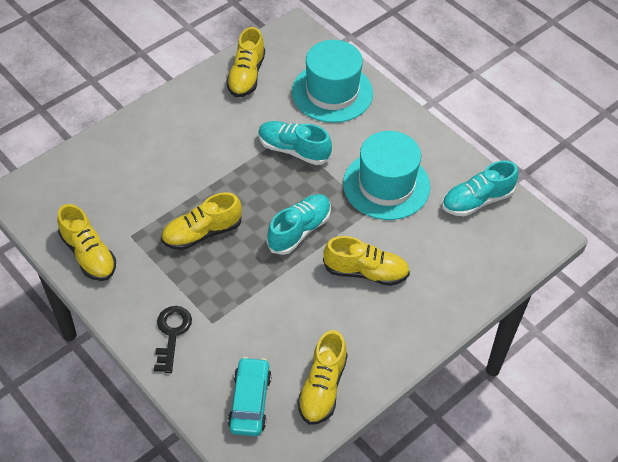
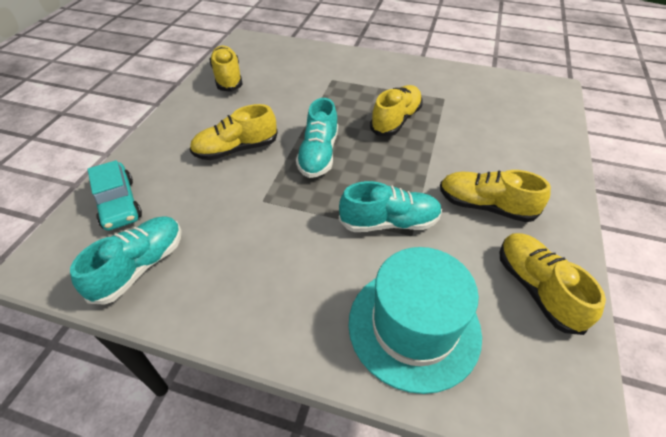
camera: 150 degrees right, 5 degrees down
yellow shoe [57,204,116,281] -> yellow shoe moved to [440,170,551,222]
black key [154,306,192,373] -> none
turquoise car [228,357,272,436] -> turquoise car moved to [88,160,142,231]
turquoise hat [343,131,430,220] -> none

